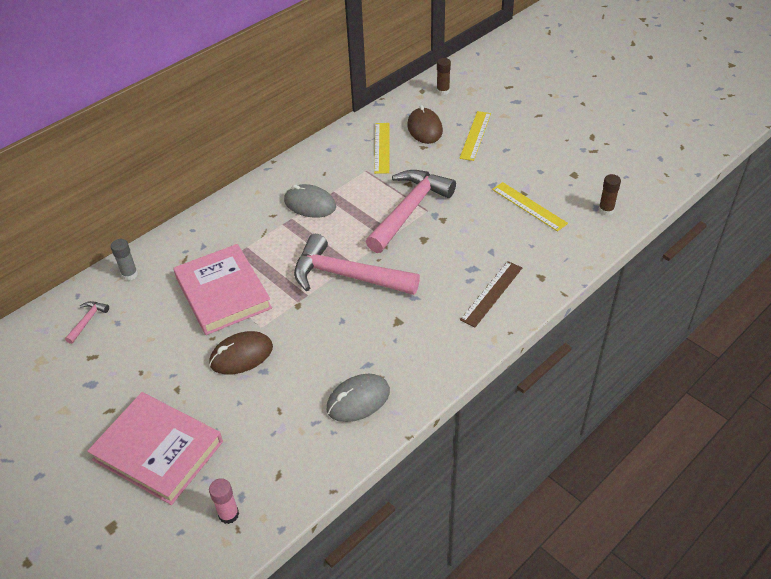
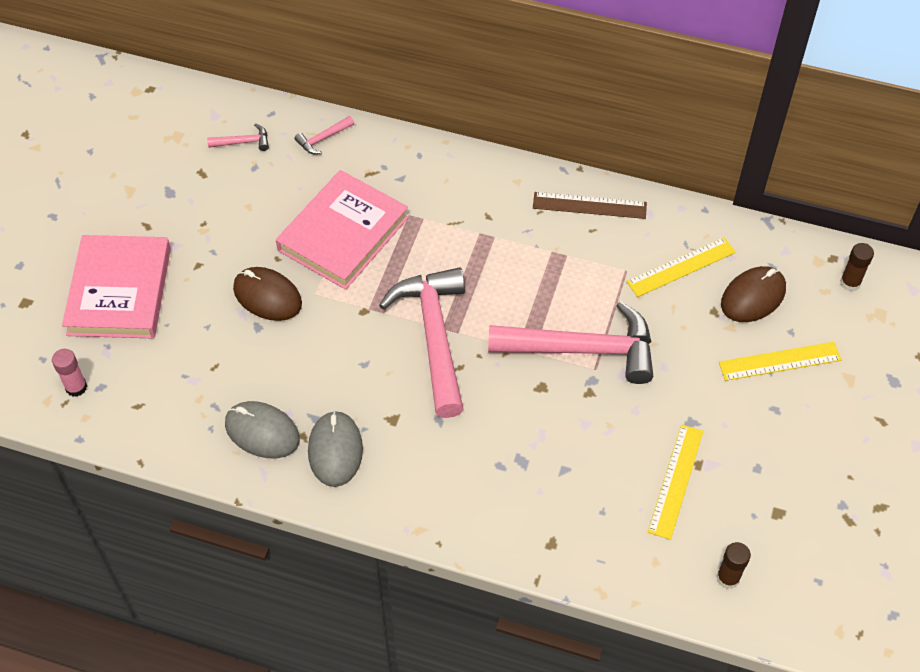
camera: 60 degrees right, 10 degrees up
grey glue stick [111,239,138,281] -> pink hammer [294,116,354,154]
grey mouse [284,184,336,218] -> grey mouse moved to [308,411,363,487]
brown ruler [460,261,522,327] -> brown ruler moved to [533,192,647,219]

